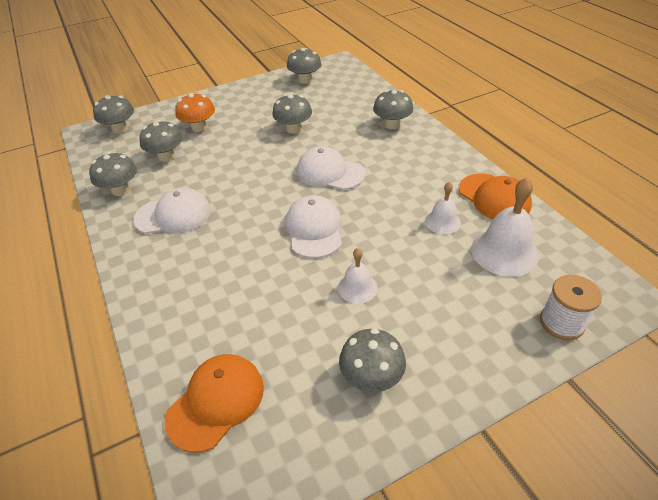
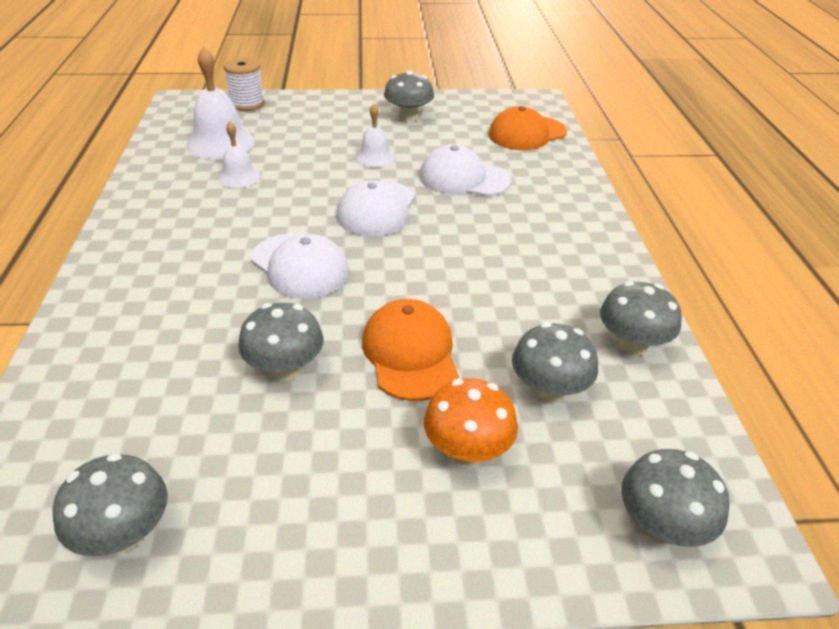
camera: 160 degrees left, 5 degrees down
white cap [133,187,211,234] -> white cap moved to [420,144,511,196]
grey mushroom [373,90,413,129] -> none
orange cap [459,174,532,219] -> orange cap moved to [362,299,459,401]

